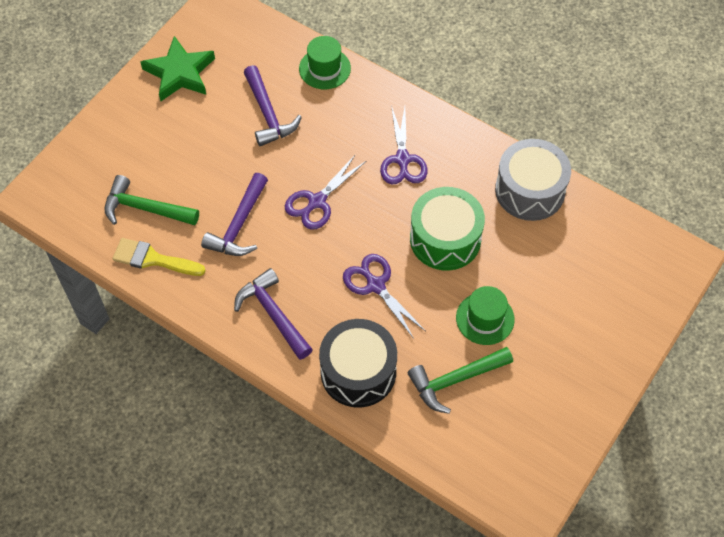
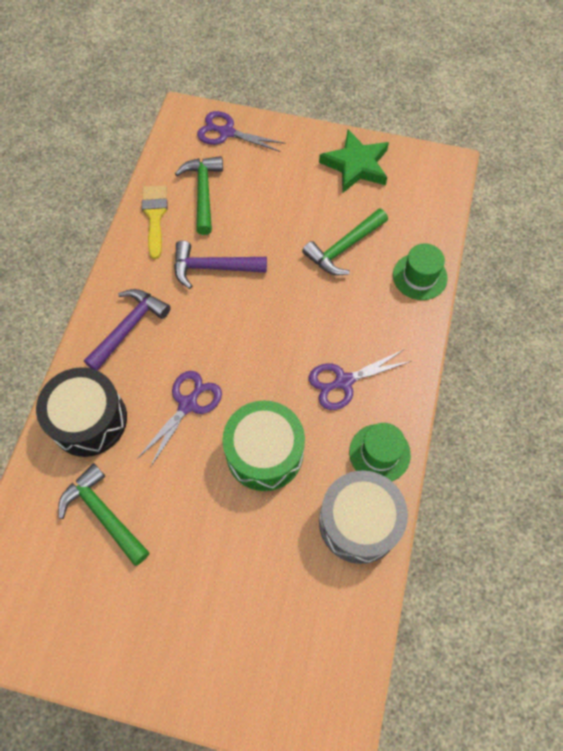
camera: 70 degrees right, 5 degrees up
purple hammer [244,65,302,146] -> green hammer [302,208,388,275]
purple scissors [285,154,366,230] -> purple scissors moved to [197,111,285,152]
green hat [456,286,515,345] -> green hat moved to [349,423,411,481]

